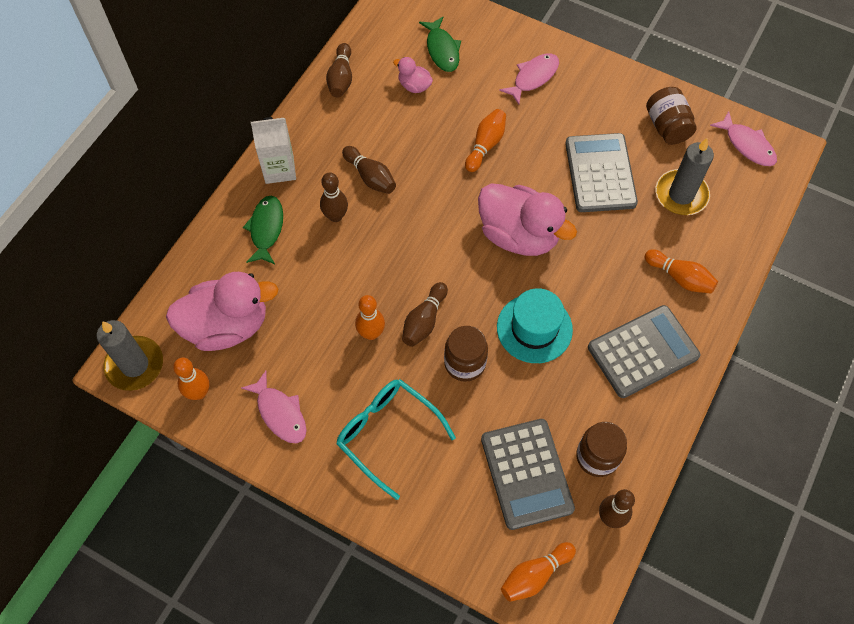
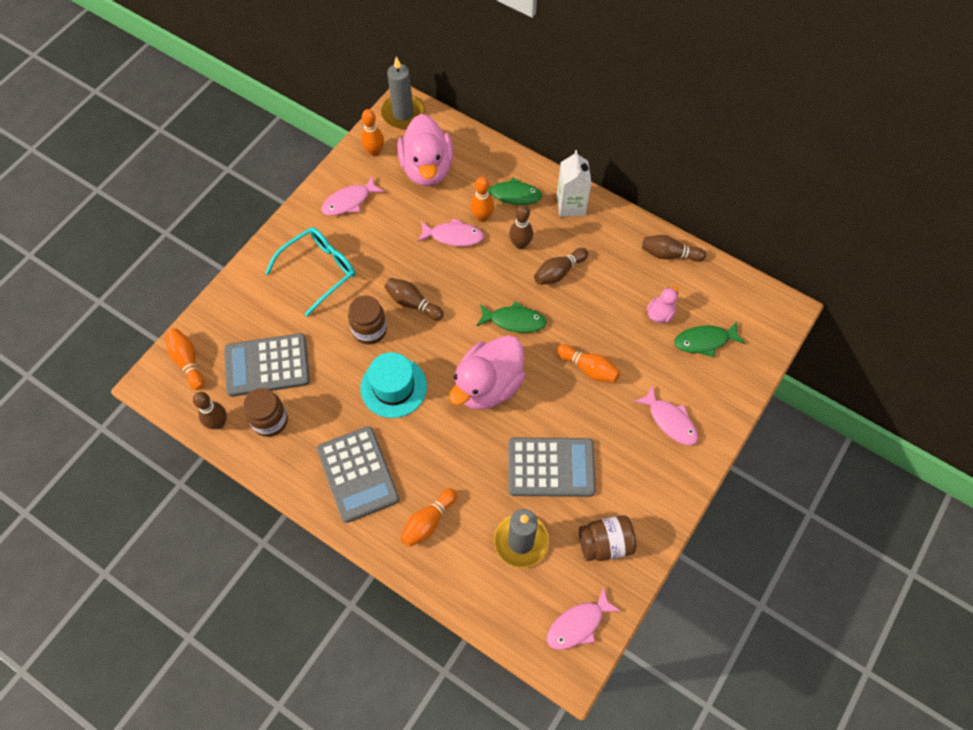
camera: 95 degrees right, 0 degrees up
orange bowling pin [355,295,385,340] -> orange bowling pin moved to [470,177,494,222]
none -> pink fish [417,218,484,247]
none -> green fish [476,301,547,333]

